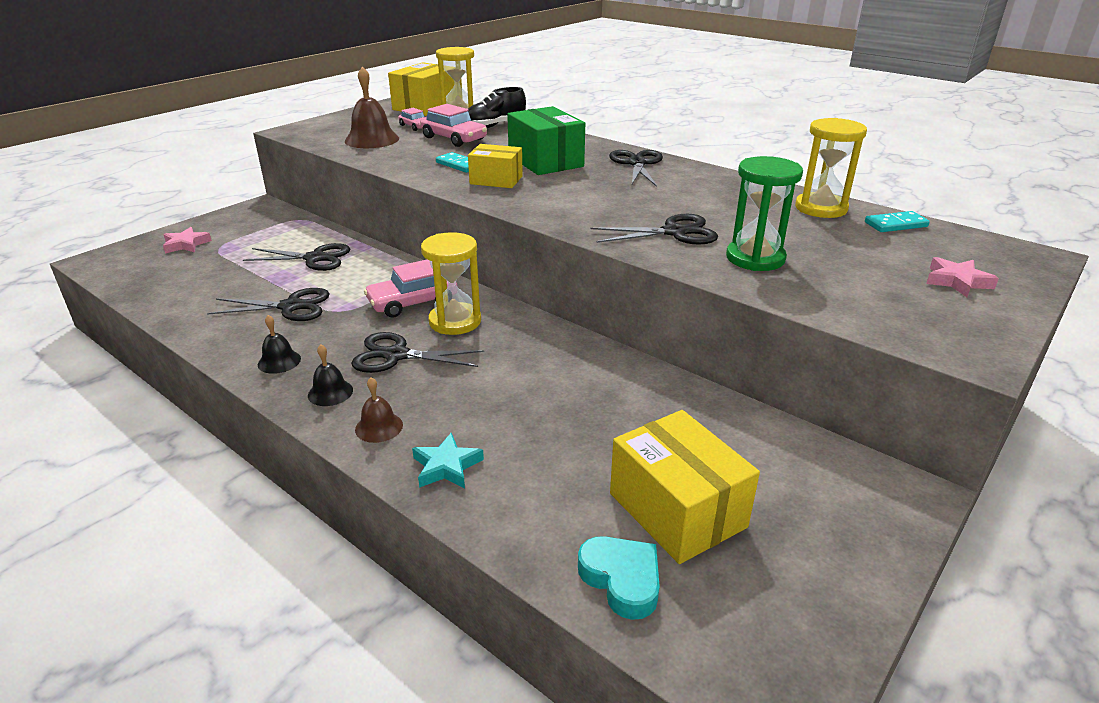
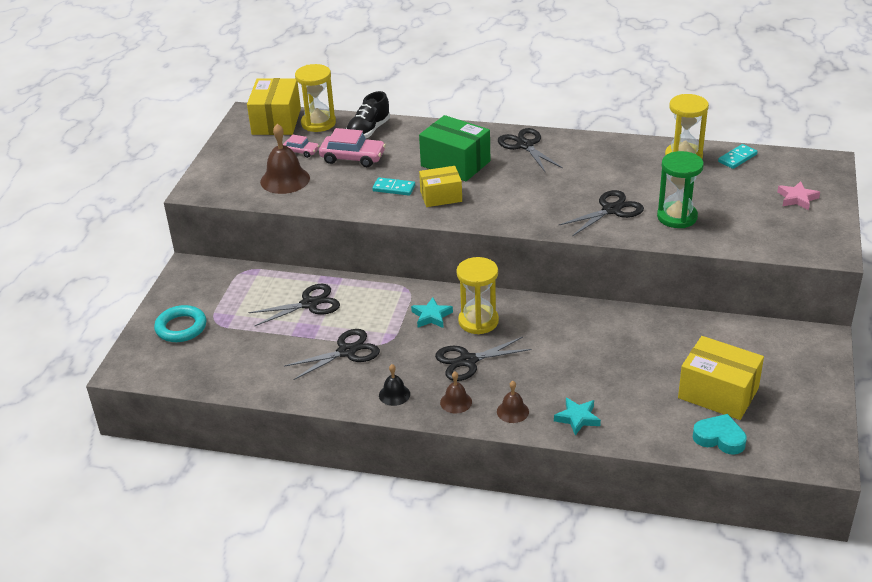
camera: 25 degrees left, 5 degrees up
pink star [163,227,212,253] -> turquoise ring [154,305,207,342]
black bell [308,344,353,406] -> brown bell [440,372,472,413]
pink car [364,260,458,318] -> turquoise star [411,297,453,328]

